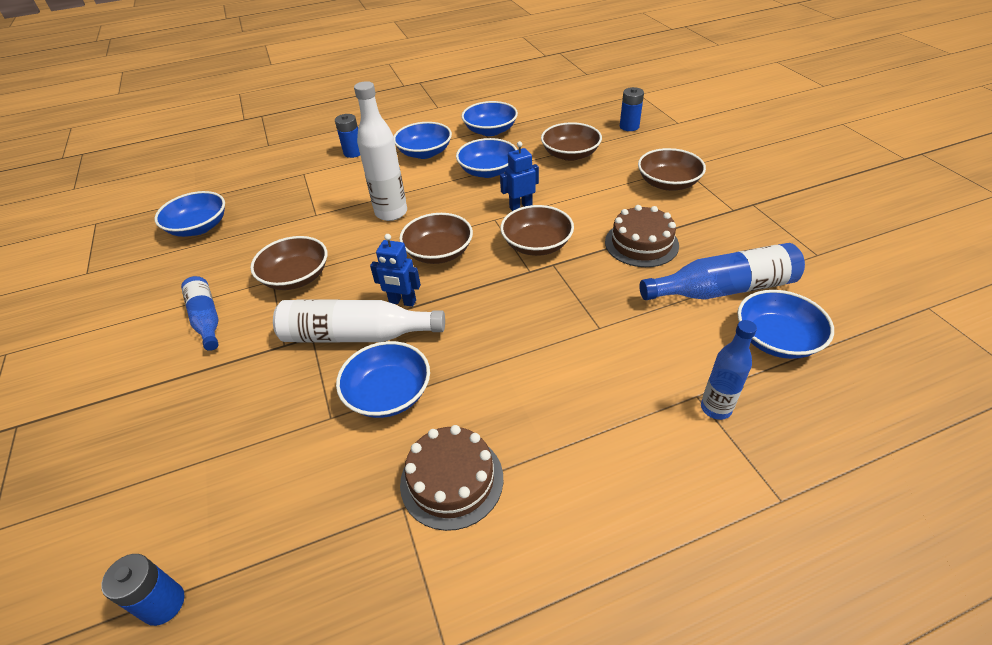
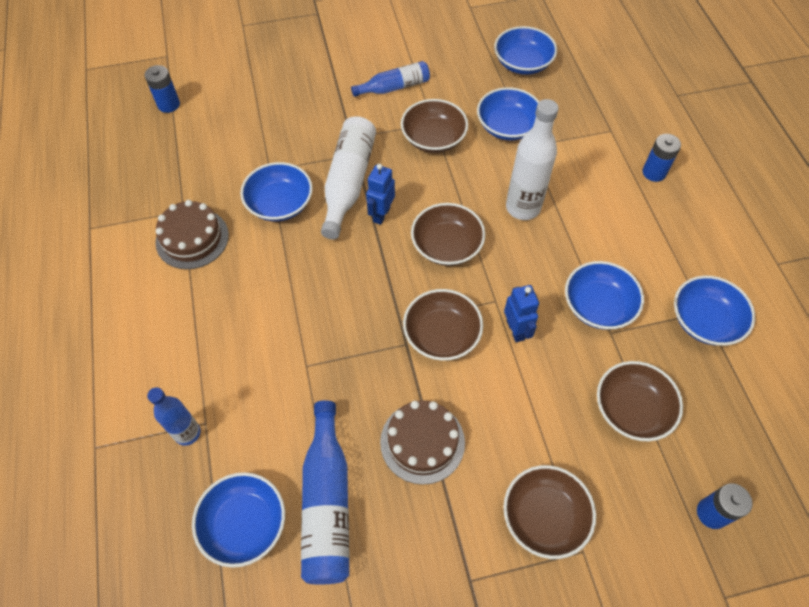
camera: 95 degrees right, 15 degrees up
blue bowl [394,122,452,159] -> blue bowl moved to [477,87,540,140]

